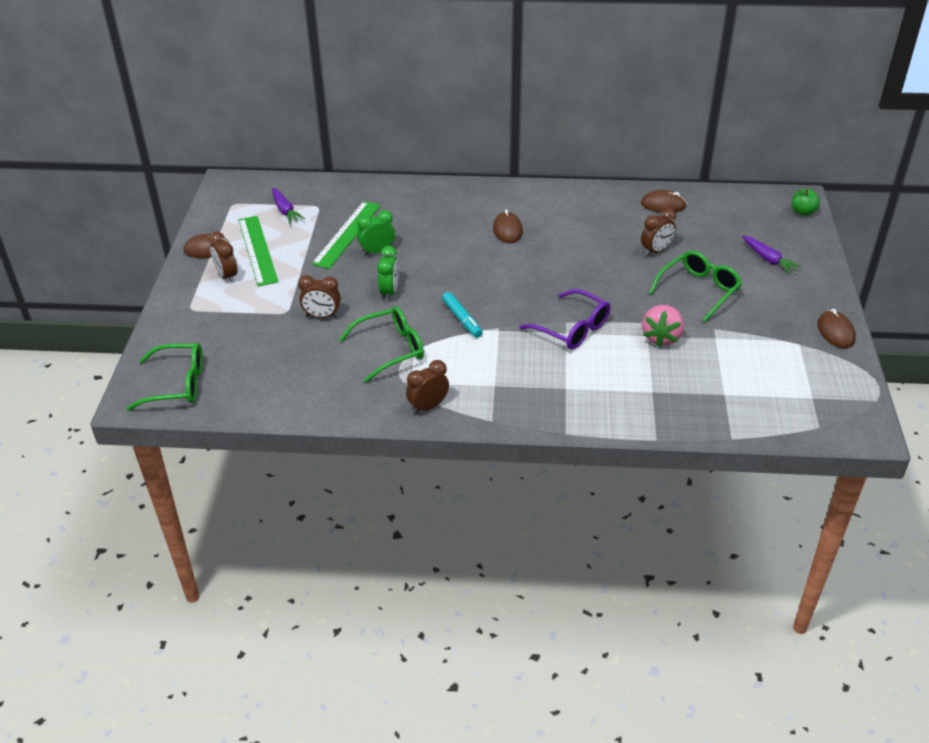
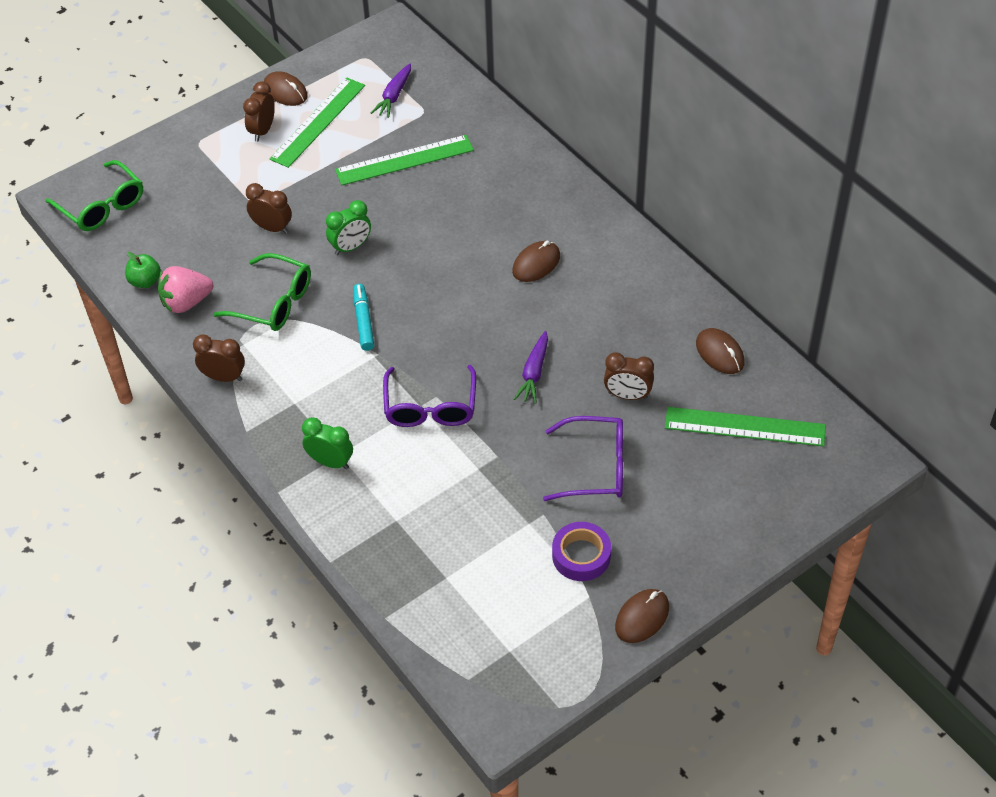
camera: 50 degrees right, 10 degrees up
brown clock [298,275,341,318] -> brown clock turned 150 degrees clockwise [246,183,292,234]
green clock [357,210,395,256] -> green clock moved to [302,417,353,469]
turquoise marker [442,292,483,338] -> turquoise marker turned 150 degrees clockwise [353,284,374,351]
pink strawberry [642,305,684,347] -> pink strawberry moved to [158,266,213,313]
green glasses [649,251,742,322] -> purple glasses [543,416,623,501]
purple carrot [742,236,802,274] -> purple carrot moved to [514,331,548,404]
green apple [792,189,820,216] -> green apple moved to [125,252,161,288]
none -> purple tape [552,522,611,581]
none -> green ruler [665,407,826,447]

